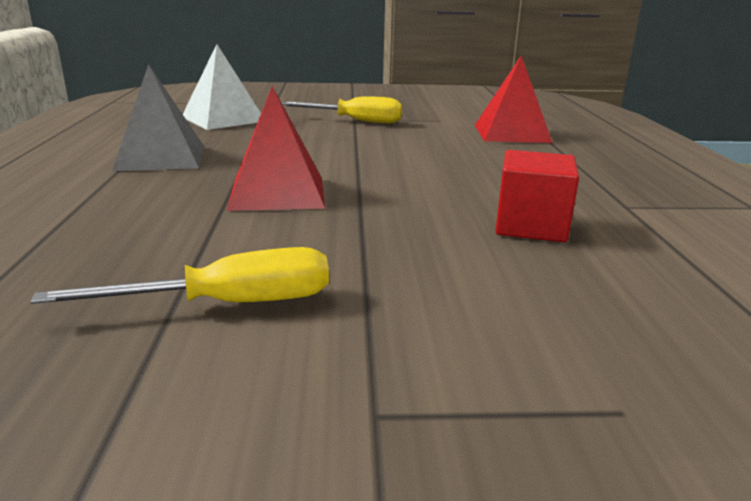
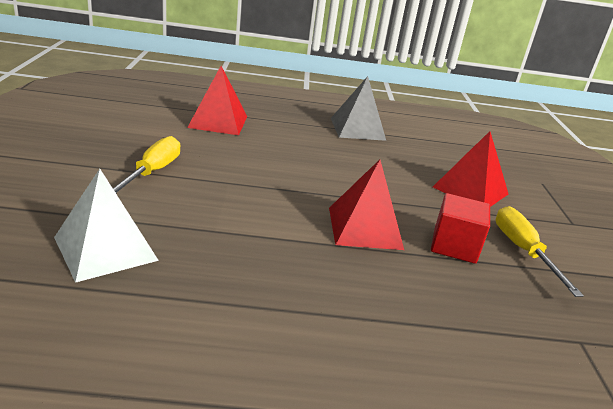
camera: 90 degrees left, 5 degrees up
grey pyramid [112,64,204,171] -> grey pyramid moved to [331,76,386,141]
red cube [496,150,579,242] -> red cube moved to [431,193,490,264]
none -> red pyramid [433,131,508,207]

